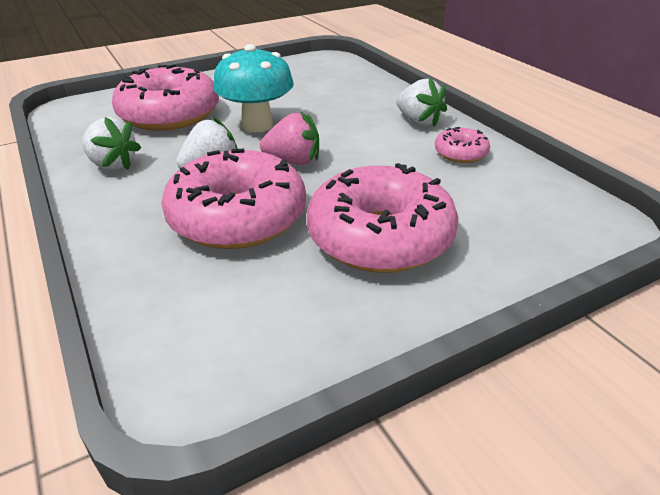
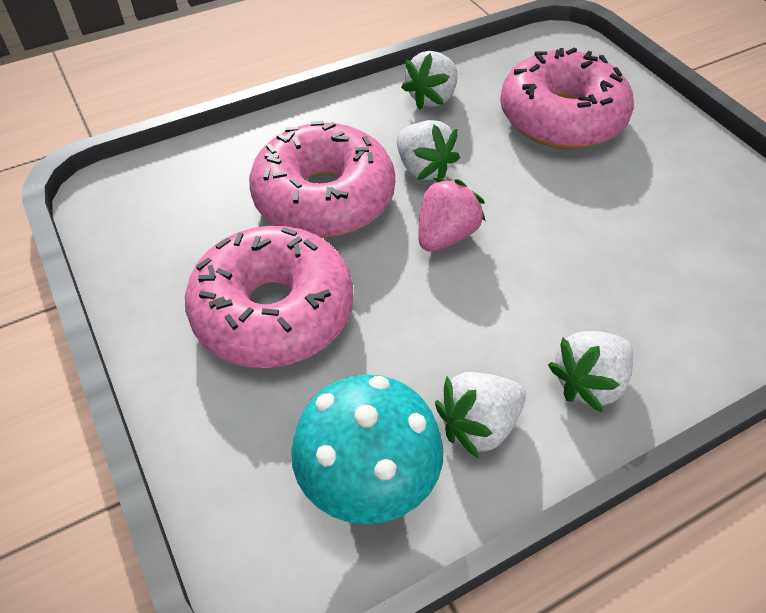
camera: 90 degrees right, 15 degrees up
turquoise mushroom [213,44,294,132] -> turquoise mushroom moved to [291,374,444,524]
pink strawberry [260,112,319,165] -> pink strawberry turned 150 degrees counterclockwise [418,178,485,252]
pink donut [435,127,490,163] -> white strawberry [435,372,526,459]

